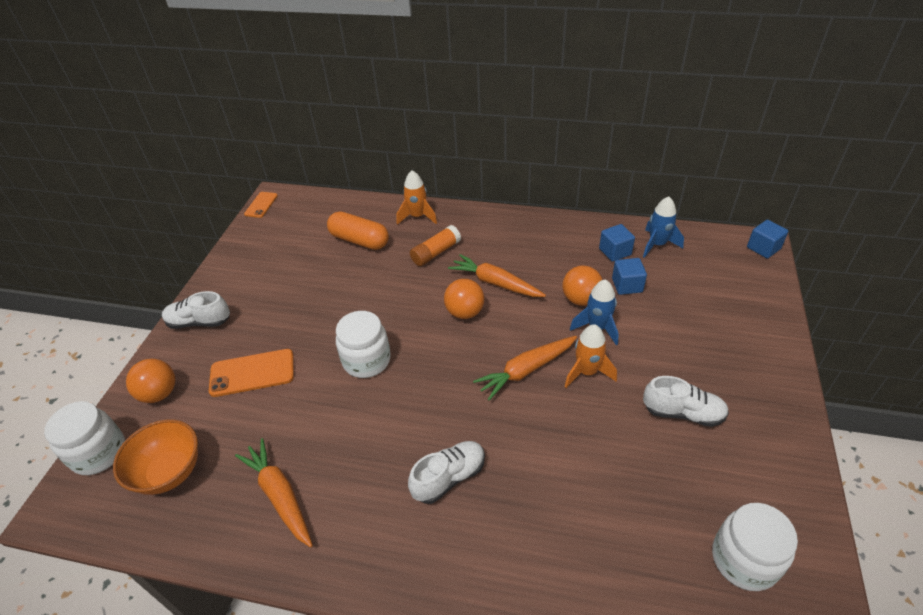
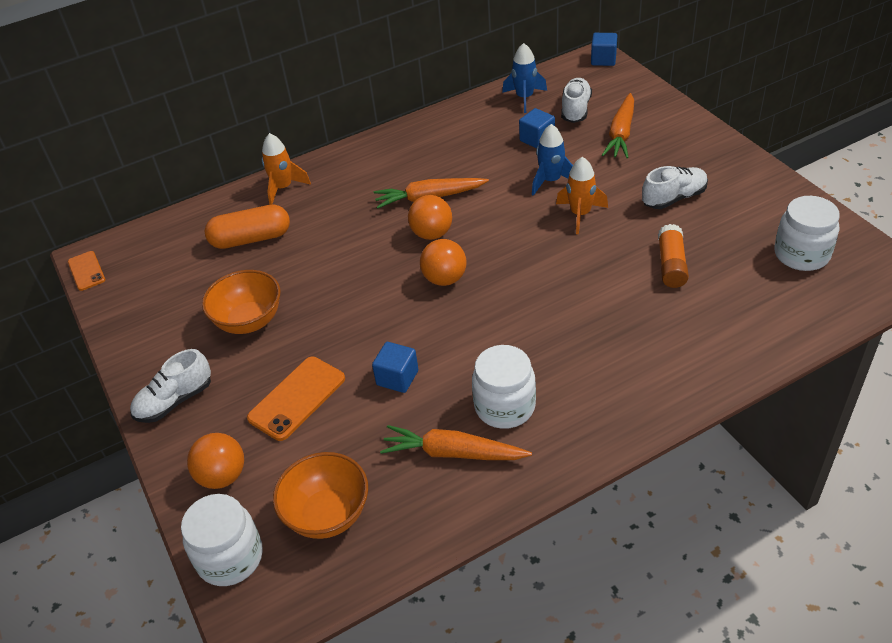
camera: 40 degrees left, 0 degrees up
white jar [336,311,391,378] -> white jar moved to [472,345,536,429]
white shoe [408,441,485,504] -> white shoe moved to [561,78,592,123]
orange glue stick [410,225,461,266] -> orange glue stick moved to [658,224,689,288]
orange carrot [473,336,577,400] -> orange carrot moved to [602,93,634,158]
orange ball [562,266,602,306] -> orange ball moved to [420,239,467,286]
blue cube [599,224,635,262] -> blue cube moved to [372,342,418,393]
none -> orange bowl [202,270,280,334]

